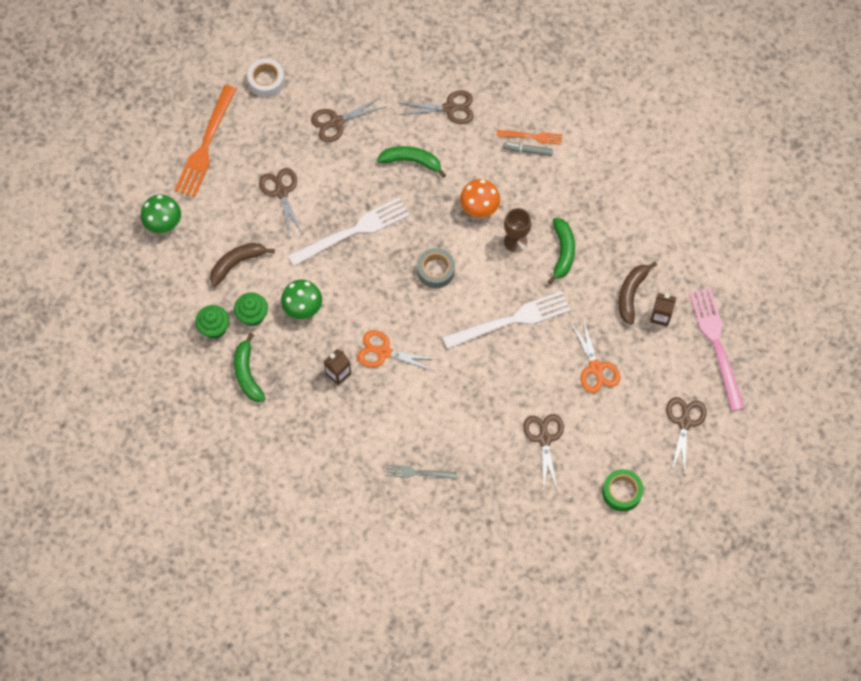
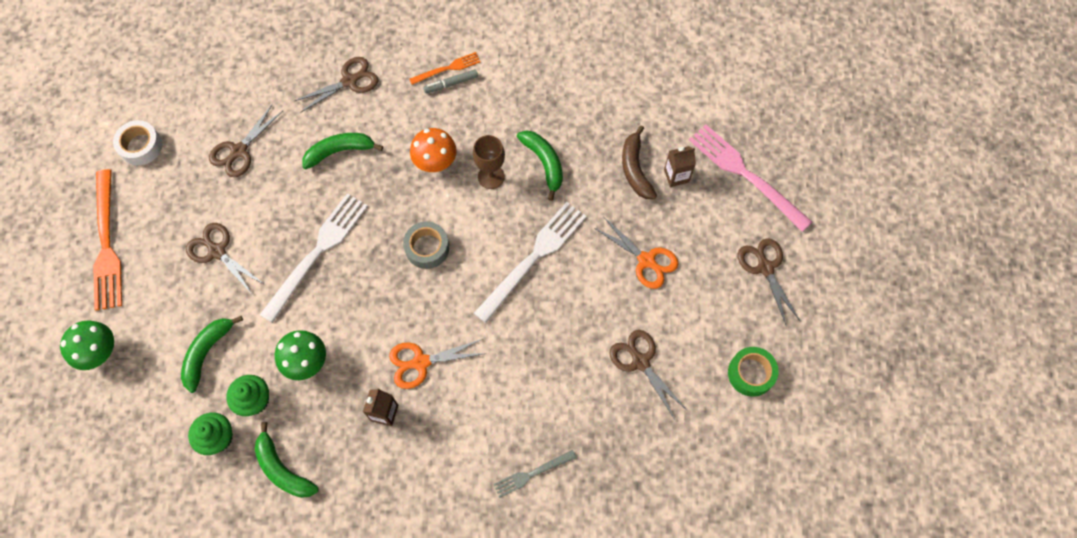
camera: 30 degrees left, 0 degrees up
brown banana [210,243,275,287] -> green banana [181,316,243,393]

